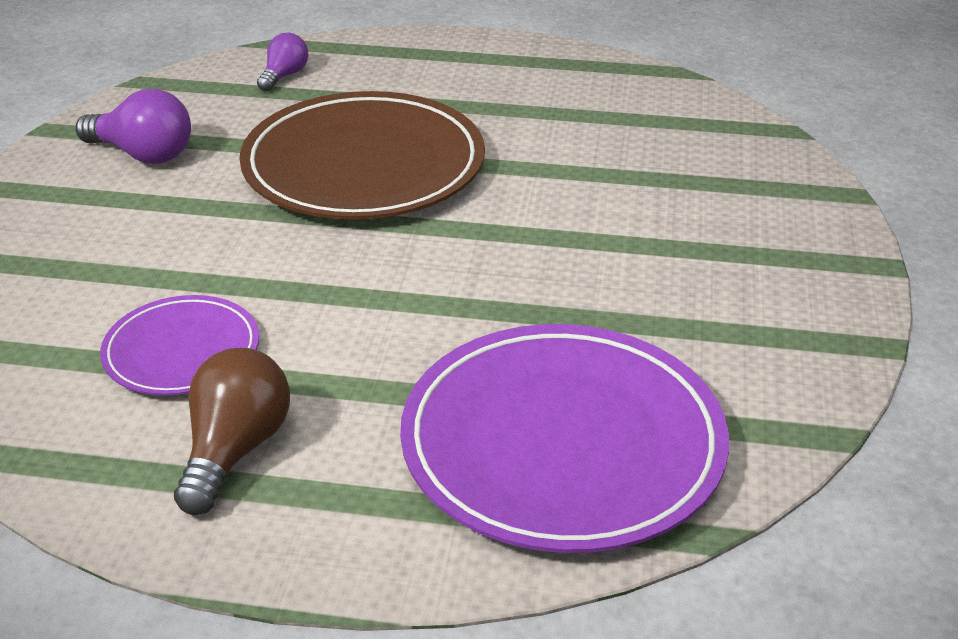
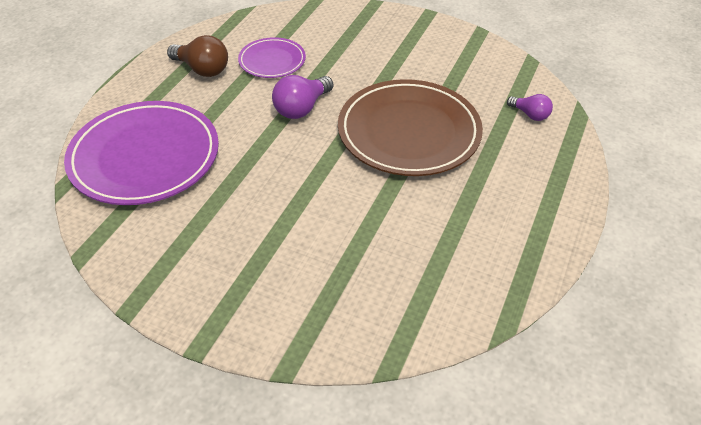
camera: 105 degrees right, 10 degrees up
purple light bulb [76,89,191,164] -> purple light bulb moved to [272,75,333,119]

